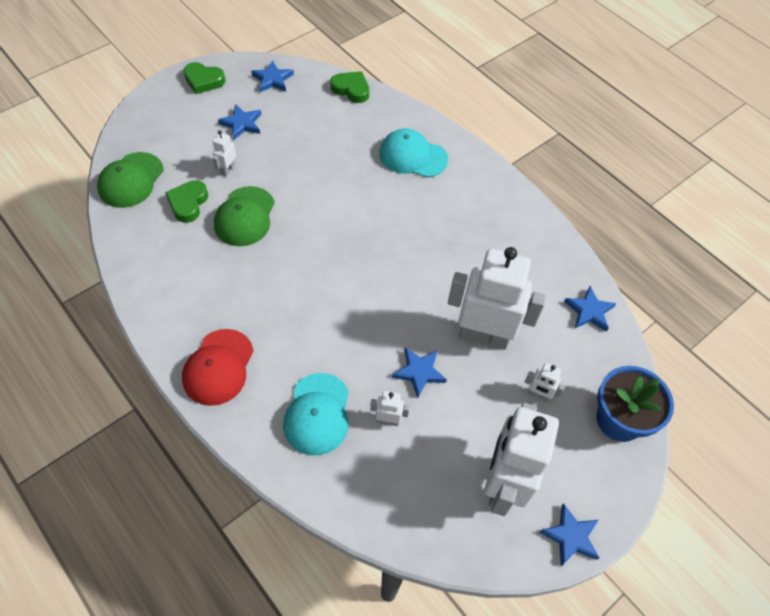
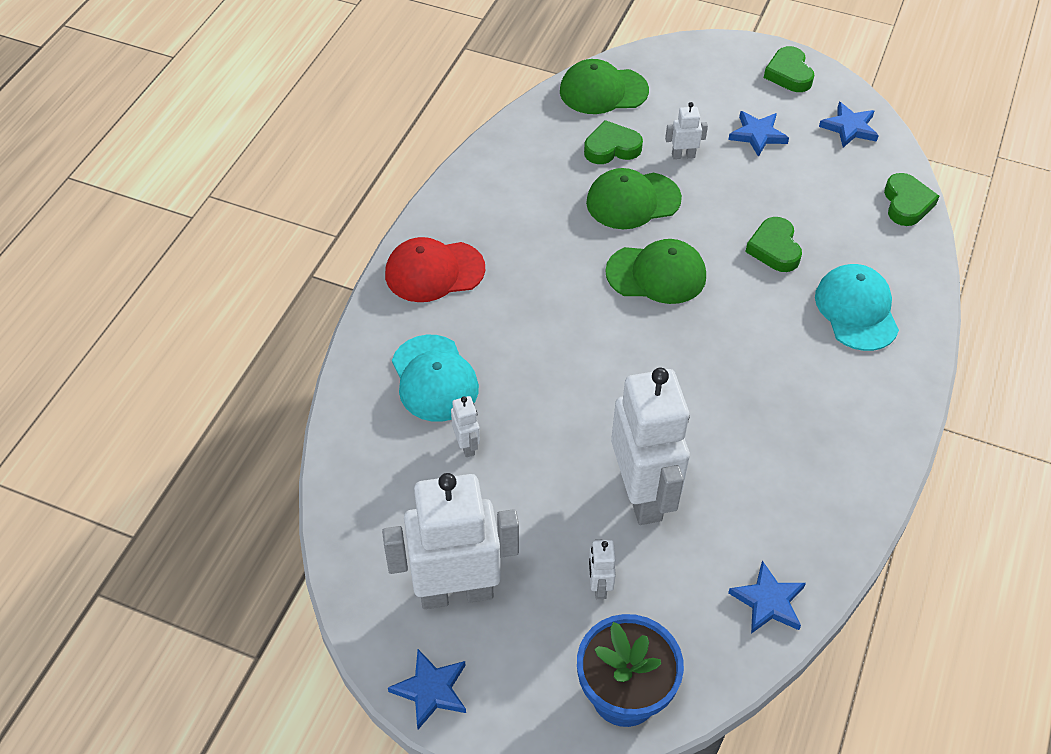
camera: 65 degrees right, 5 degrees down
turquoise cap [283,373,349,455] -> turquoise cap turned 90 degrees counterclockwise [392,335,479,422]
blue star [392,348,447,398] -> none
none -> green cap [605,239,706,304]
none -> green heart [745,217,802,272]

